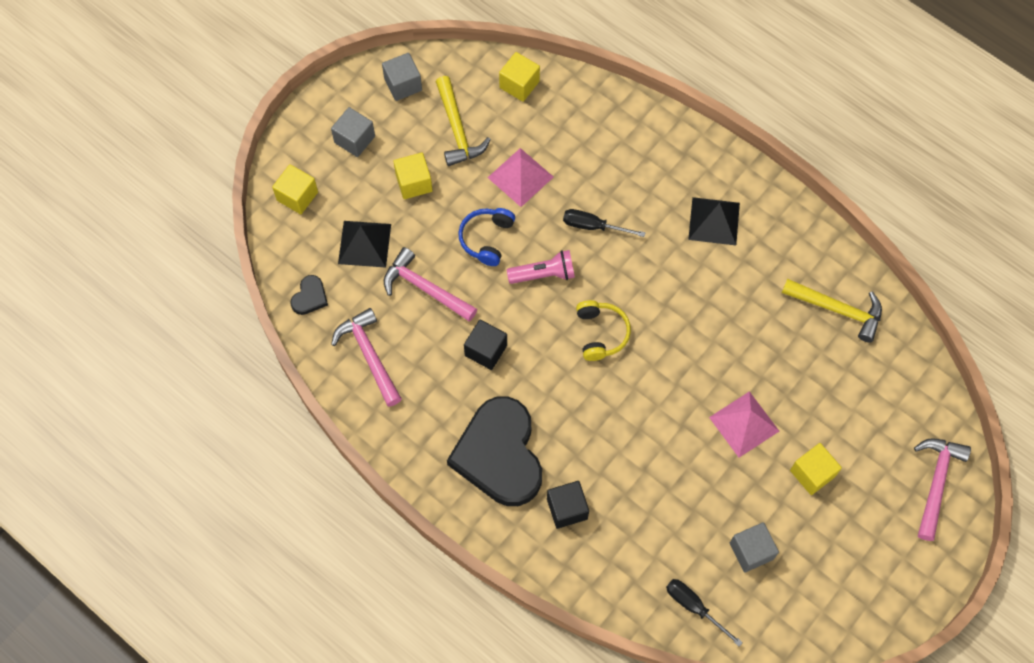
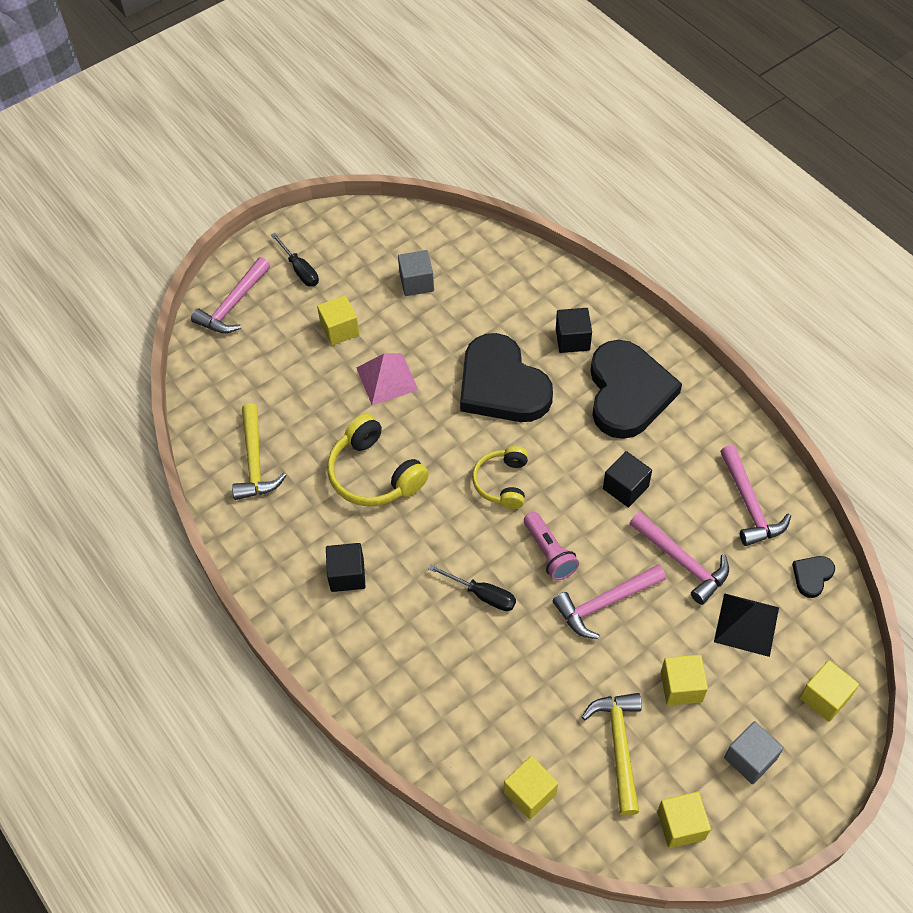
camera: 165 degrees left, 10 degrees down
grey cube [382,53,422,101] -> yellow cube [657,792,711,848]
blue headphones [458,208,515,266] -> pink hammer [553,564,666,639]
pink pyramid [487,148,553,207] -> none
pink flashlight [507,250,575,284] -> pink flashlight turned 120 degrees counterclockwise [524,512,579,581]
black screwdriver [666,579,743,647] -> black screwdriver moved to [271,233,319,287]
black pyramid [688,197,740,245] -> black cube [326,543,366,592]
yellow hammer [782,279,882,343] -> yellow hammer turned 135 degrees counterclockwise [232,404,286,500]
none -> yellow headphones [327,414,429,507]
none -> black heart [460,333,553,422]

